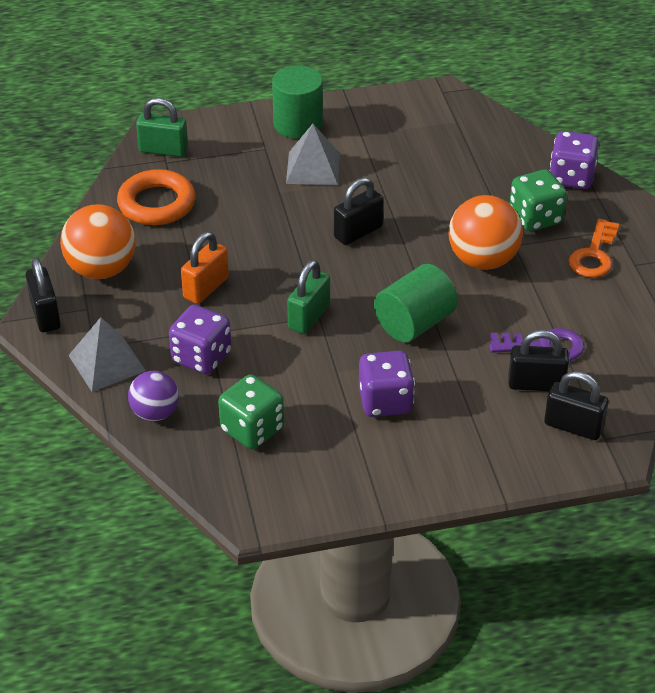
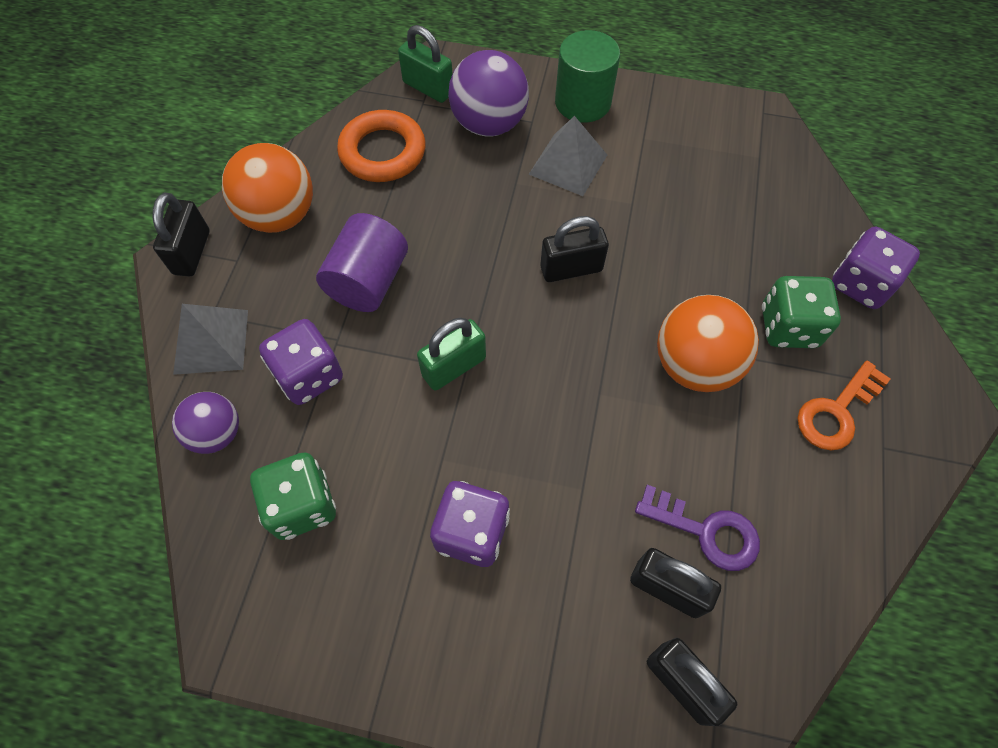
camera: 25 degrees right, 20 degrees up
orange padlock [181,232,229,304] -> purple cylinder [316,213,408,312]
green cylinder [374,264,458,342] -> none
none -> purple ball [448,50,529,137]

